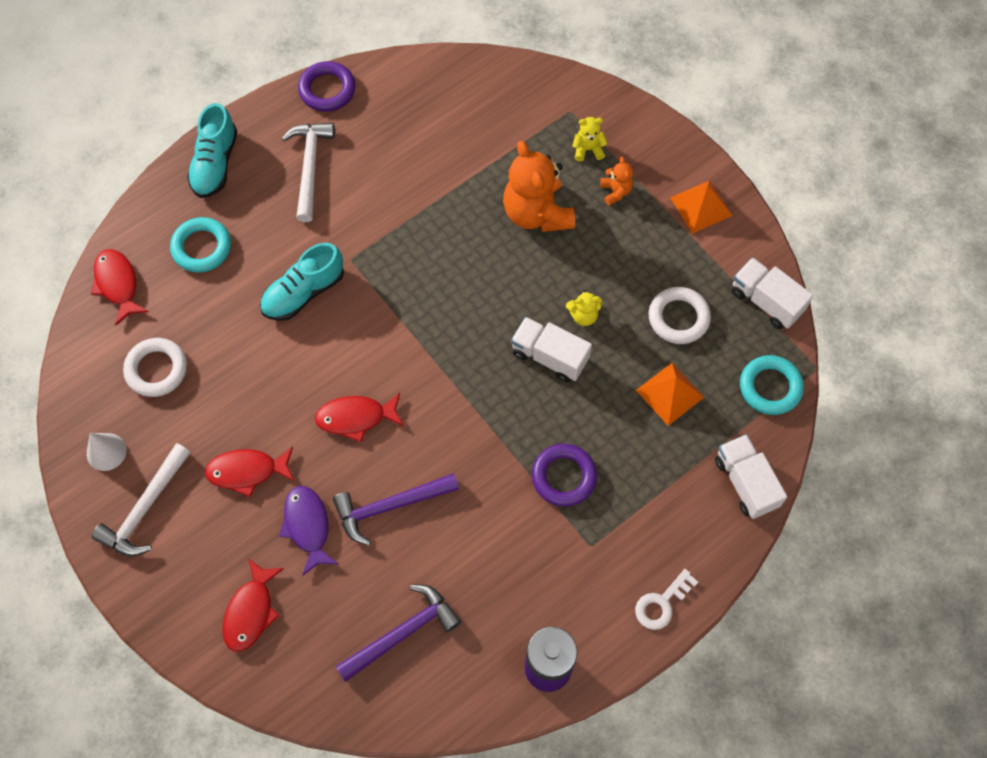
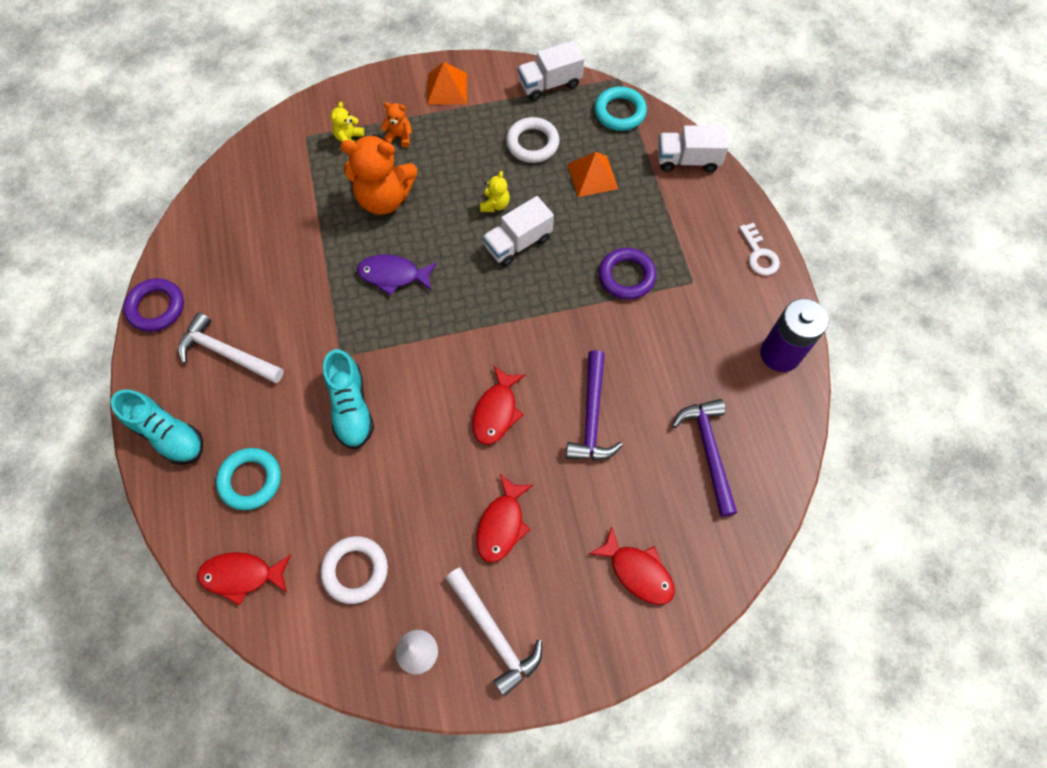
camera: 65 degrees left, 0 degrees up
purple fish [279,486,338,576] -> purple fish moved to [357,254,437,295]

